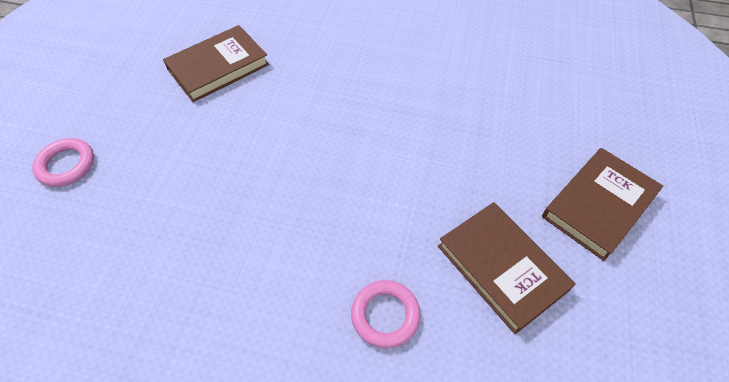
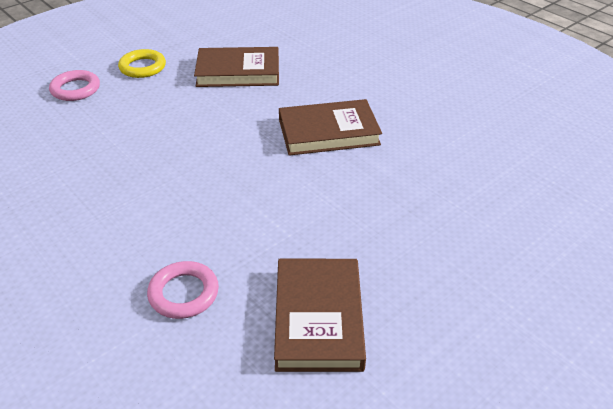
camera: 35 degrees right, 15 degrees down
brown book [542,148,663,261] -> brown book moved to [279,99,382,156]
none -> yellow ring [118,49,166,78]

